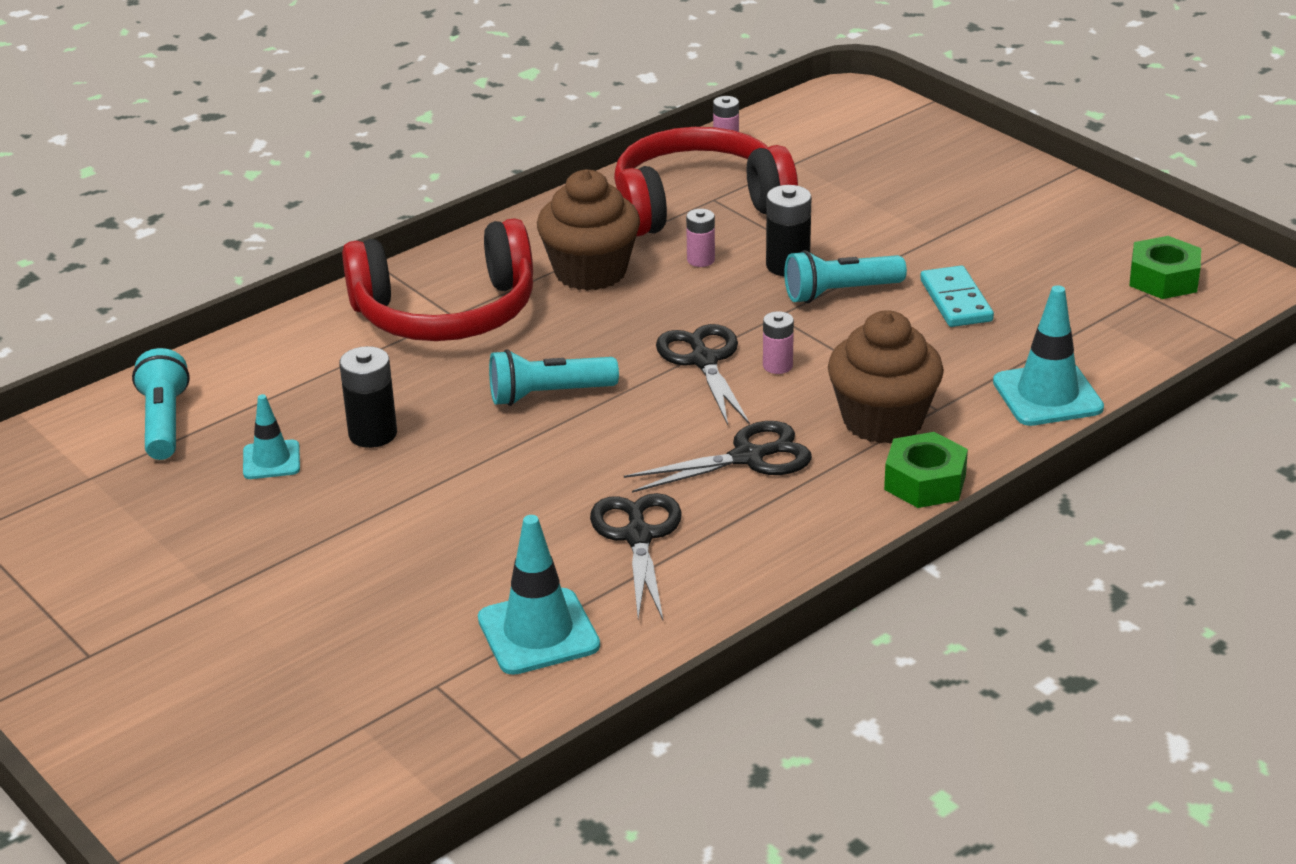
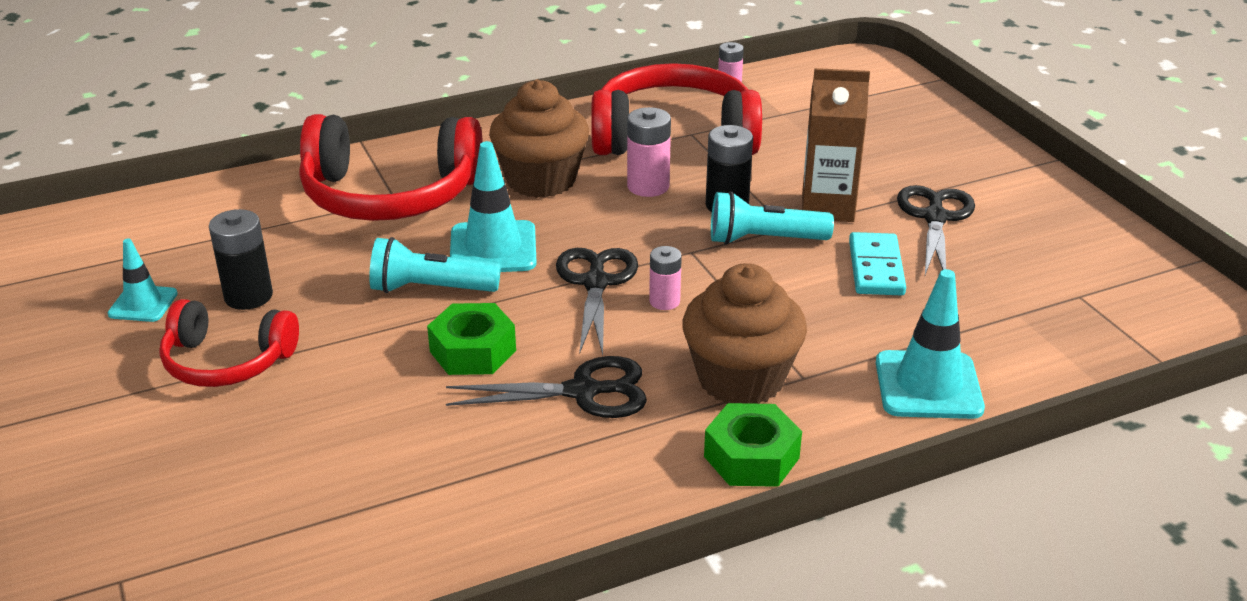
camera: 15 degrees right, 0 degrees up
turquoise flashlight [132,348,190,460] -> none
turquoise traffic cone [478,515,600,675] -> turquoise traffic cone moved to [450,141,537,272]
black scissors [590,493,682,620] -> black scissors moved to [897,185,975,275]
pink battery [686,209,715,267] -> pink battery [627,107,671,197], size x1.56
green nut [1129,236,1201,299] -> green nut moved to [427,303,516,375]
none -> red headphones [159,299,299,387]
none -> brown carton [802,68,870,222]

